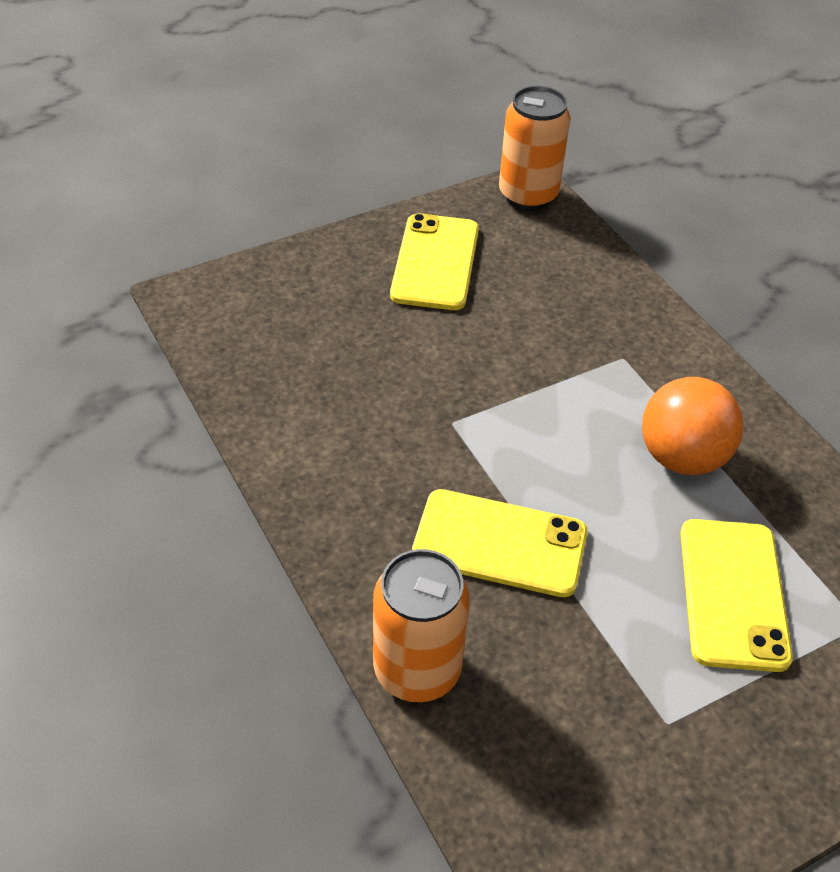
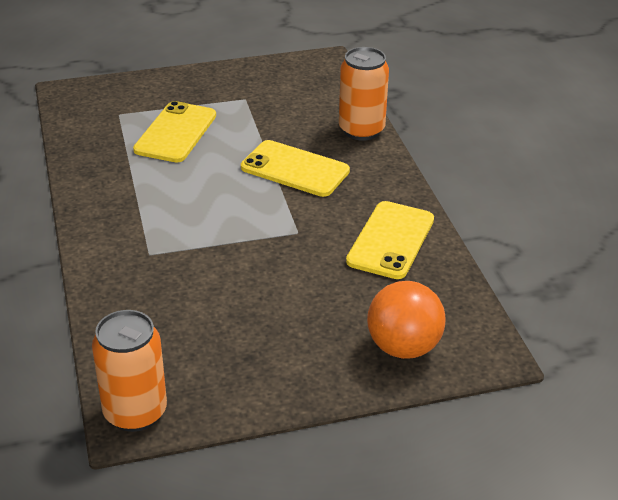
camera: 165 degrees left, 10 degrees down
yellow phone [390,213,479,310] -> yellow phone moved to [346,201,434,279]
orange ball [642,377,744,475] -> orange ball moved to [367,281,445,359]

